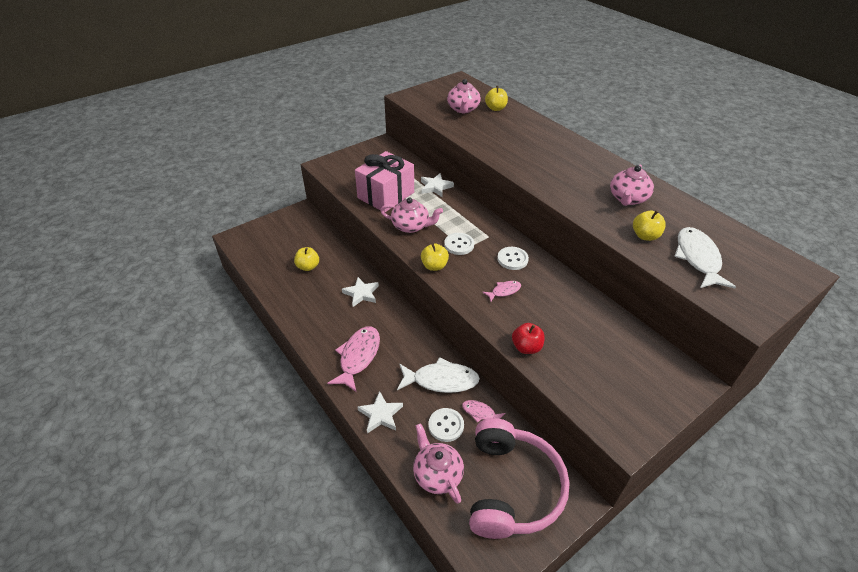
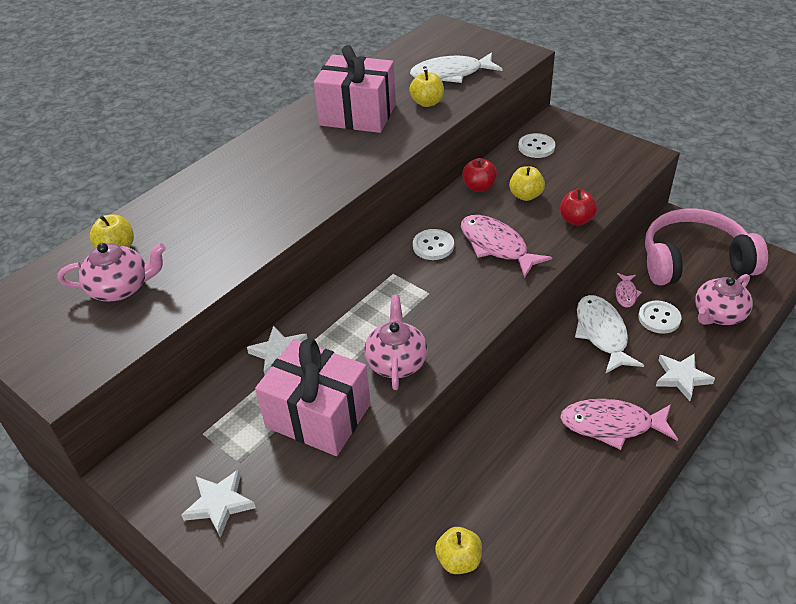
camera: 100 degrees left, 0 degrees up
white star [342,277,379,307] -> white star moved to [181,469,256,538]
yellow apple [421,243,449,271] -> yellow apple moved to [509,166,545,201]
white button [444,233,474,255] -> white button moved to [518,133,555,158]
pink fish [482,281,521,302] -> pink fish [461,215,552,278], size x1.98
pink teapot [610,165,654,206] -> pink gift [314,45,396,133]
none -> red apple [462,158,497,192]

